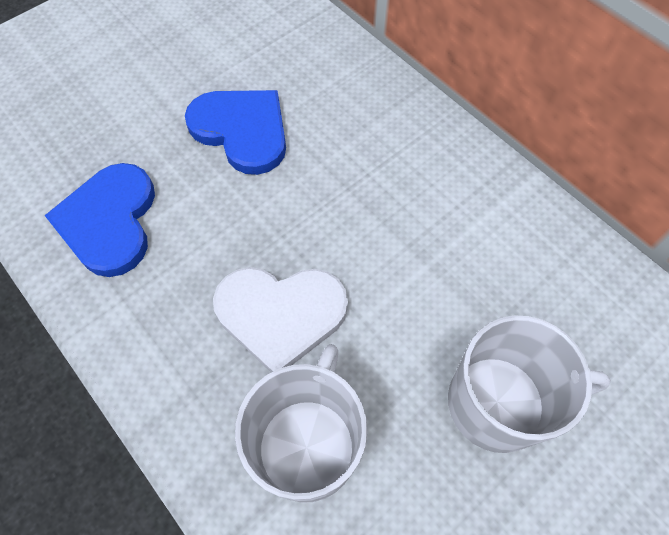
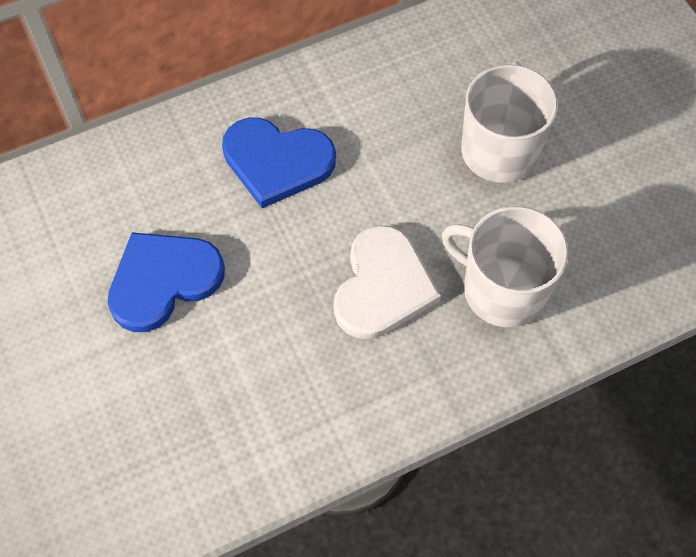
camera: 75 degrees left, 0 degrees up
blue heart [44,163,155,277] -> blue heart moved to [222,118,336,208]

